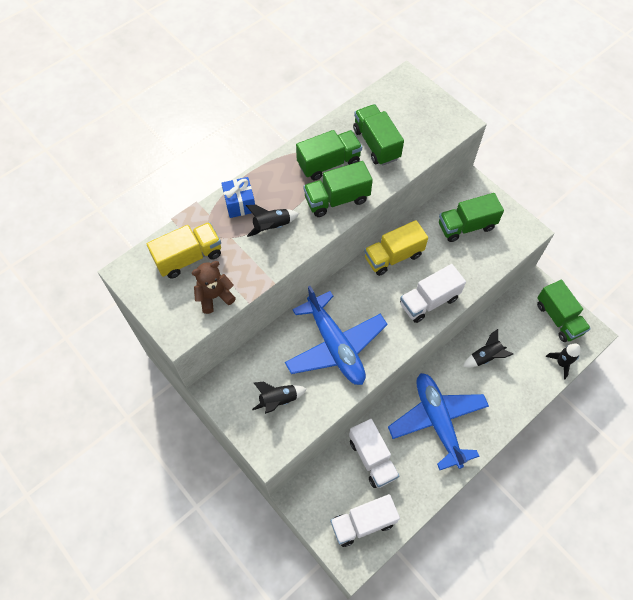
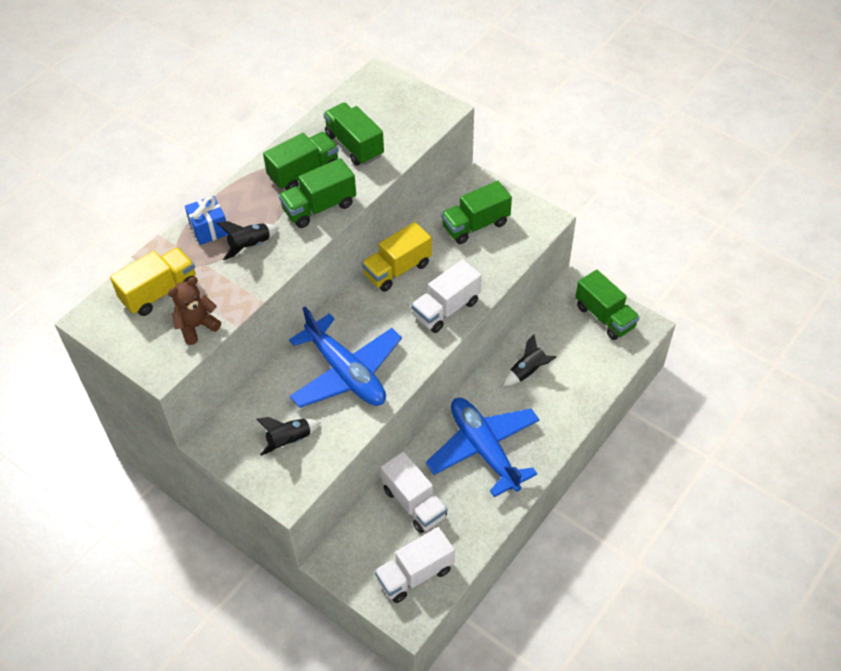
camera: 10 degrees left, 10 degrees down
black rocket [546,344,581,379] -> none

